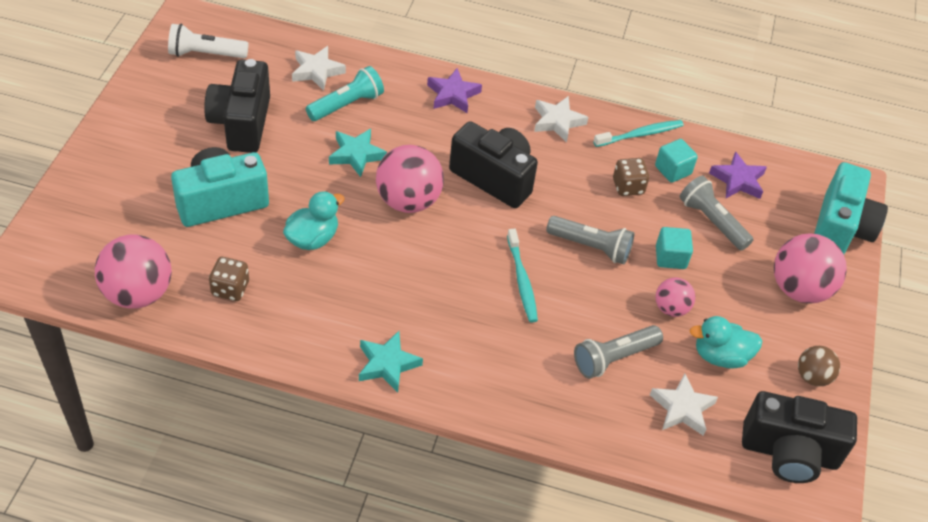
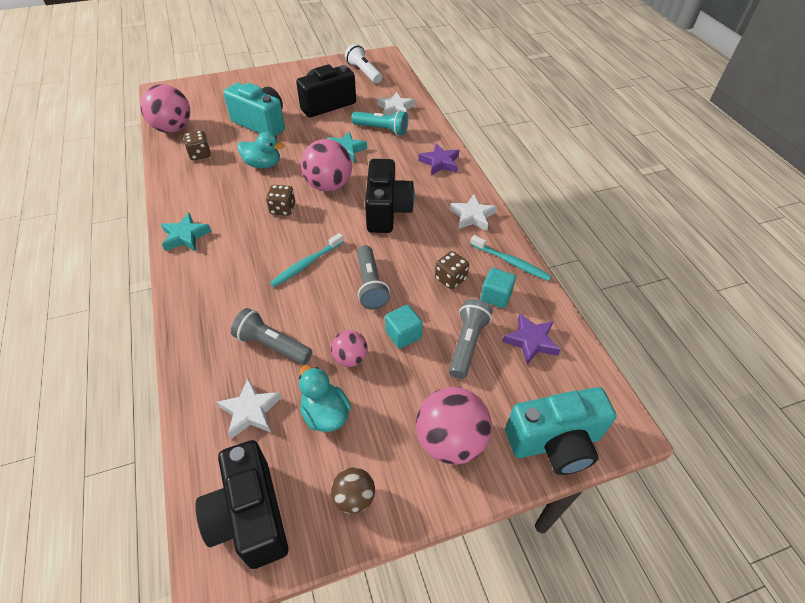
camera: 60 degrees right, 0 degrees up
none -> brown dice [266,185,295,216]

